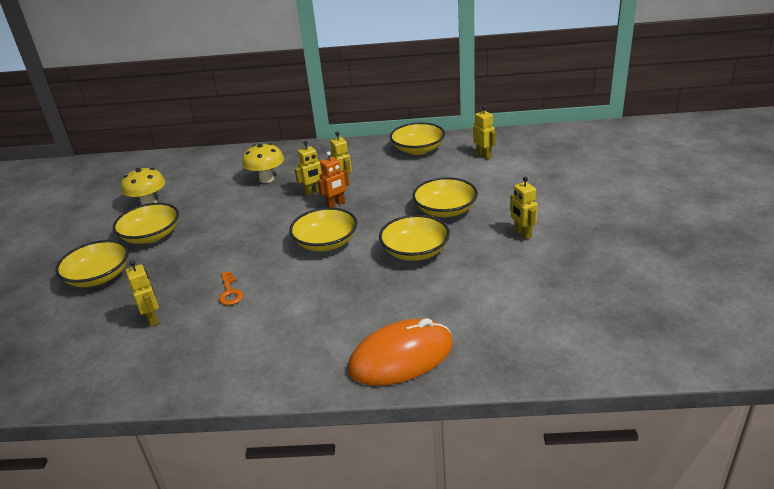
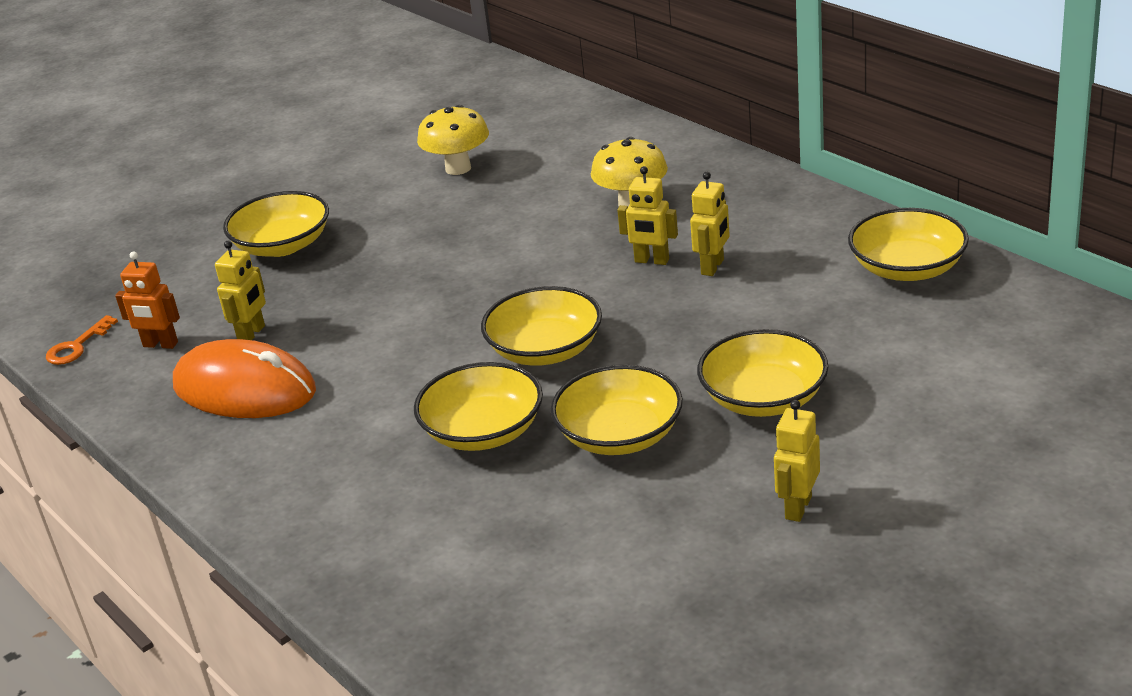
camera: 50 degrees right, 0 degrees up
yellow bowl [113,203,179,244] -> yellow bowl moved to [414,362,543,451]
orange key [219,271,243,305] -> orange key moved to [46,315,118,365]
orange robot [317,151,349,208] -> orange robot moved to [115,251,180,349]
orange mouse [348,318,453,386] -> orange mouse moved to [173,339,316,418]
yellow robot [473,105,496,159] -> none

